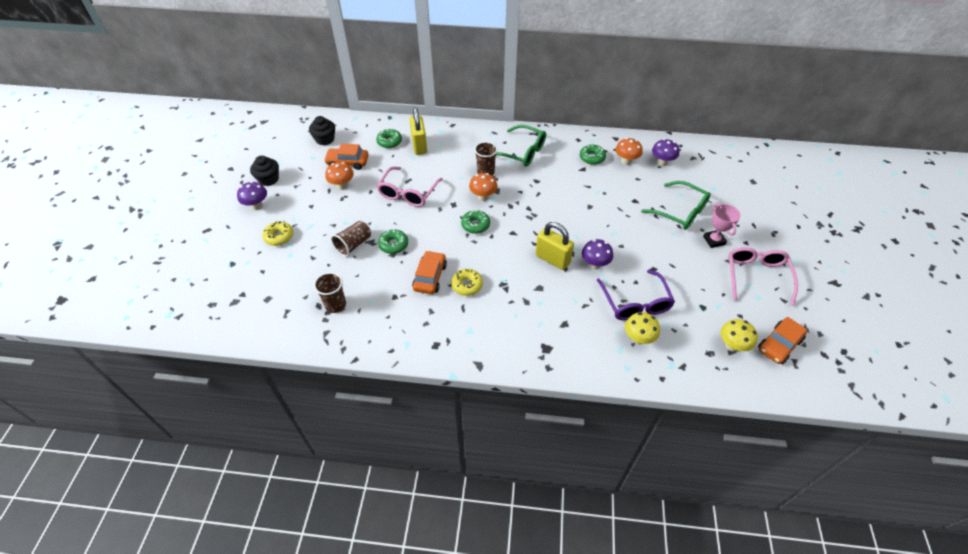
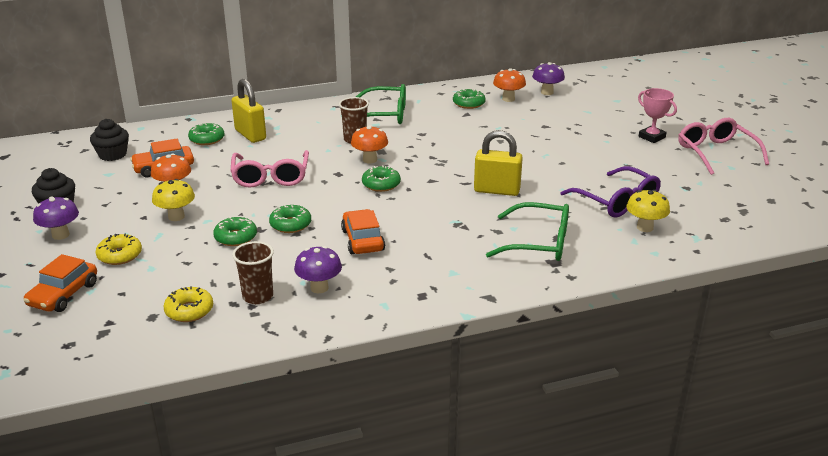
camera: 25 degrees left, 20 degrees down
brown cup [331,221,371,257] -> green donut [213,217,257,246]
yellow donut [451,269,483,296] -> yellow donut moved to [164,286,213,322]
purple mushroom [582,239,613,269] -> purple mushroom moved to [294,246,342,293]
green glasses [641,181,711,230] -> green glasses moved to [486,202,569,261]
yellow mushroom [721,319,758,352] -> yellow mushroom moved to [152,179,195,221]
orange car [758,317,807,364] -> orange car moved to [24,254,97,312]

